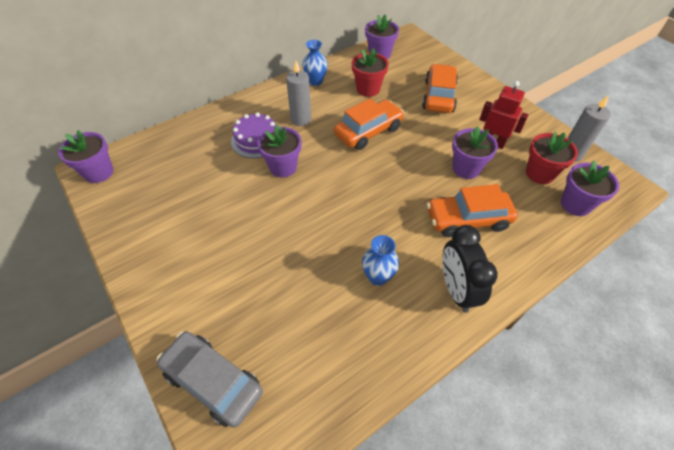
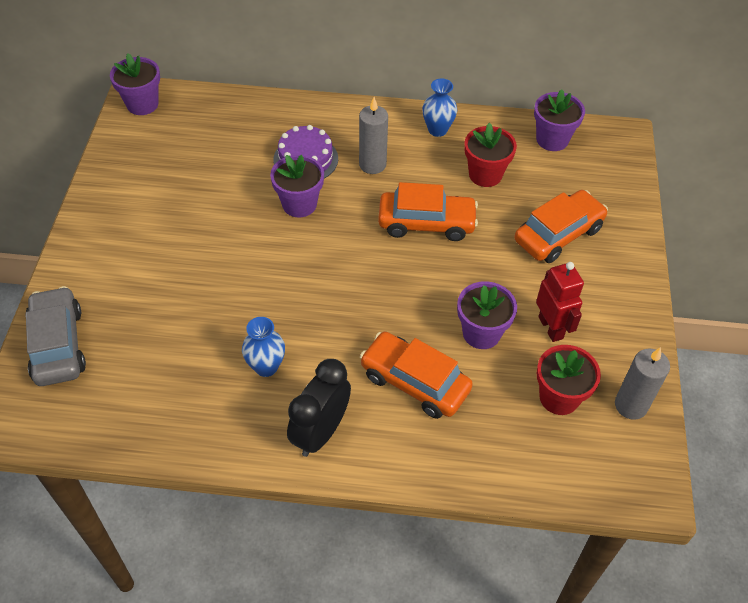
camera: 40 degrees right, 0 degrees up
purple flower pot [561,160,619,216] -> none

